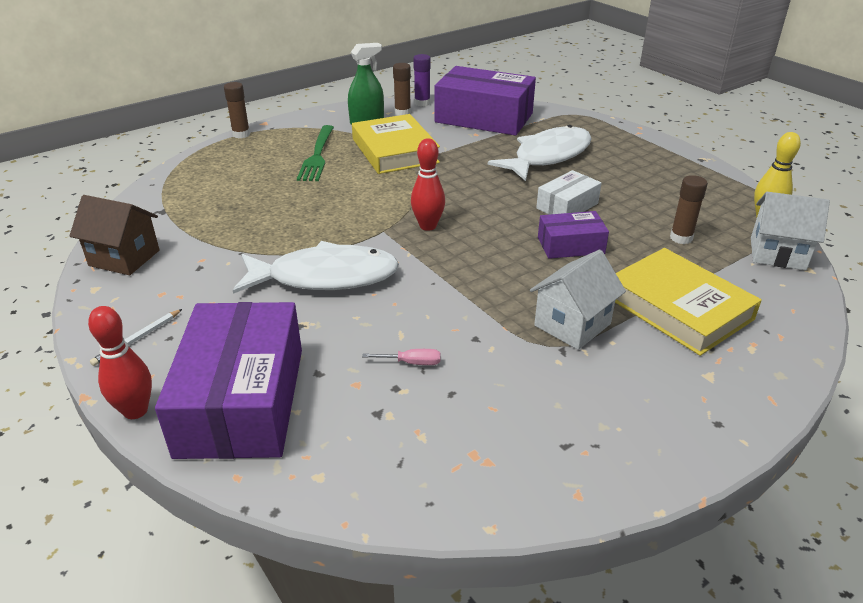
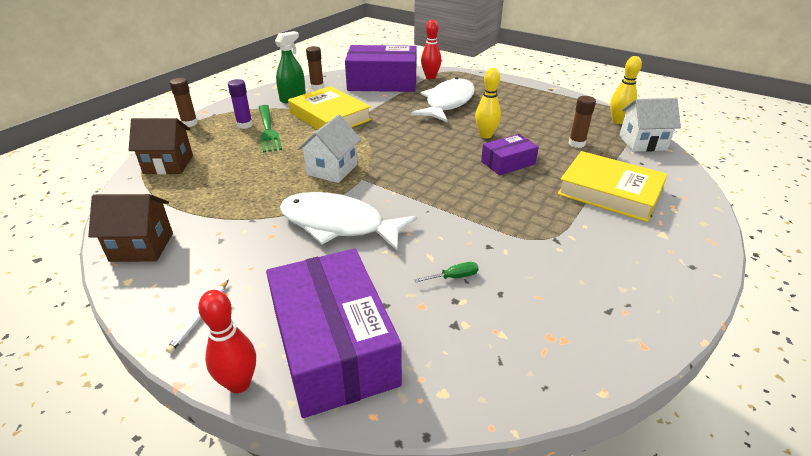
camera: 20 degrees left, 0 degrees up
white fish [233,241,399,294] -> white fish turned 135 degrees counterclockwise [280,192,417,251]
pink screwdriver [362,349,441,365] -> green screwdriver [414,262,479,282]
red bowling pin [411,138,445,231] -> red bowling pin moved to [421,20,441,79]
purple glue stick [413,54,431,107] -> purple glue stick moved to [228,79,253,129]
white house [530,250,626,350] -> white house moved to [297,114,361,183]
white box [536,170,601,215] -> yellow bowling pin [475,68,501,138]
none -> brown house [129,118,193,175]

